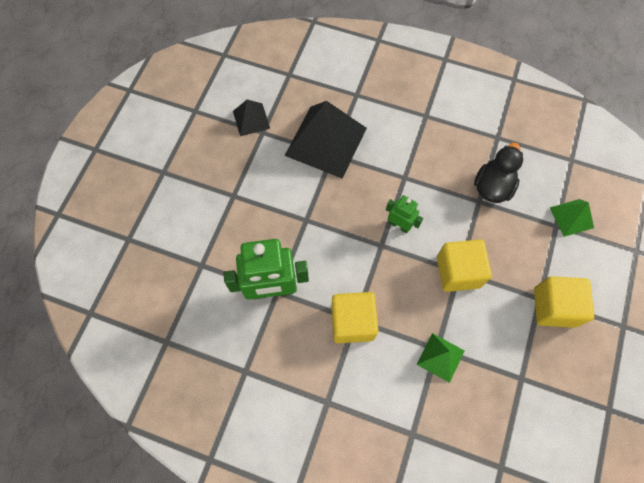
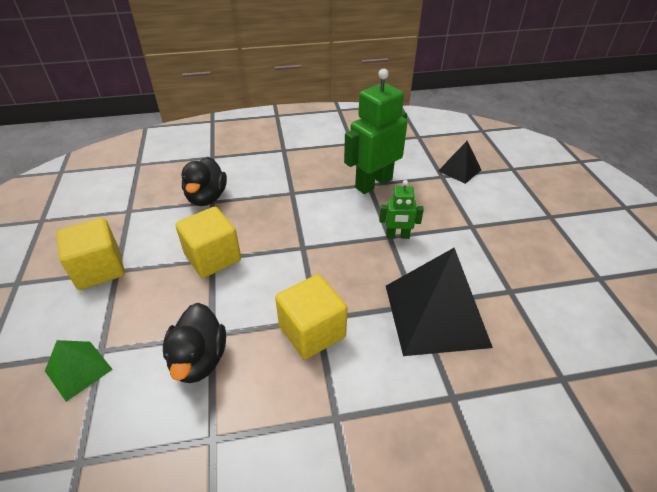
camera: 150 degrees right, 25 degrees down
black pyramid [233,100,270,136] -> black pyramid moved to [438,141,481,184]
yellow cube [331,292,378,343] -> yellow cube moved to [275,274,347,359]
green robot [386,195,423,233] -> green robot moved to [379,180,424,239]
green pyramid [417,333,465,383] -> black duck [181,157,227,206]

